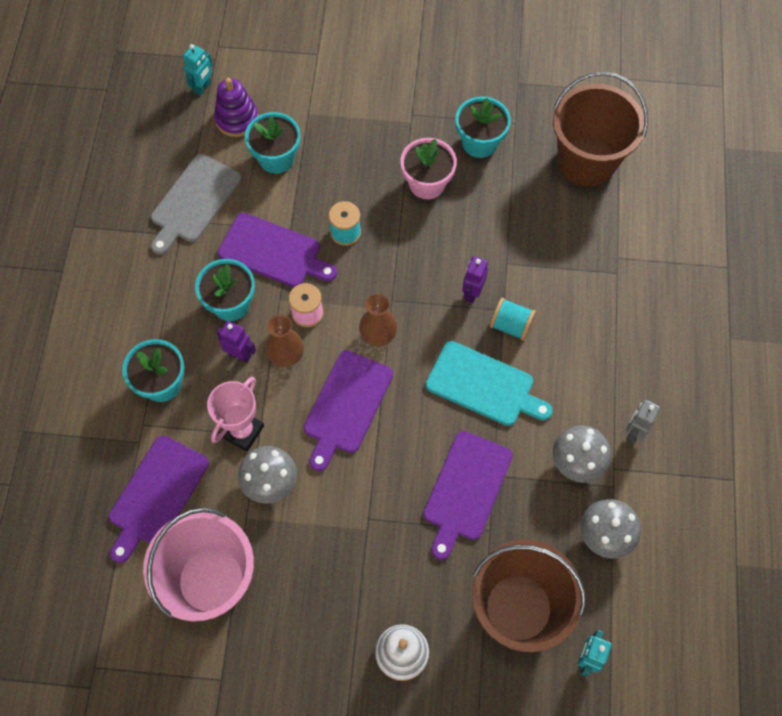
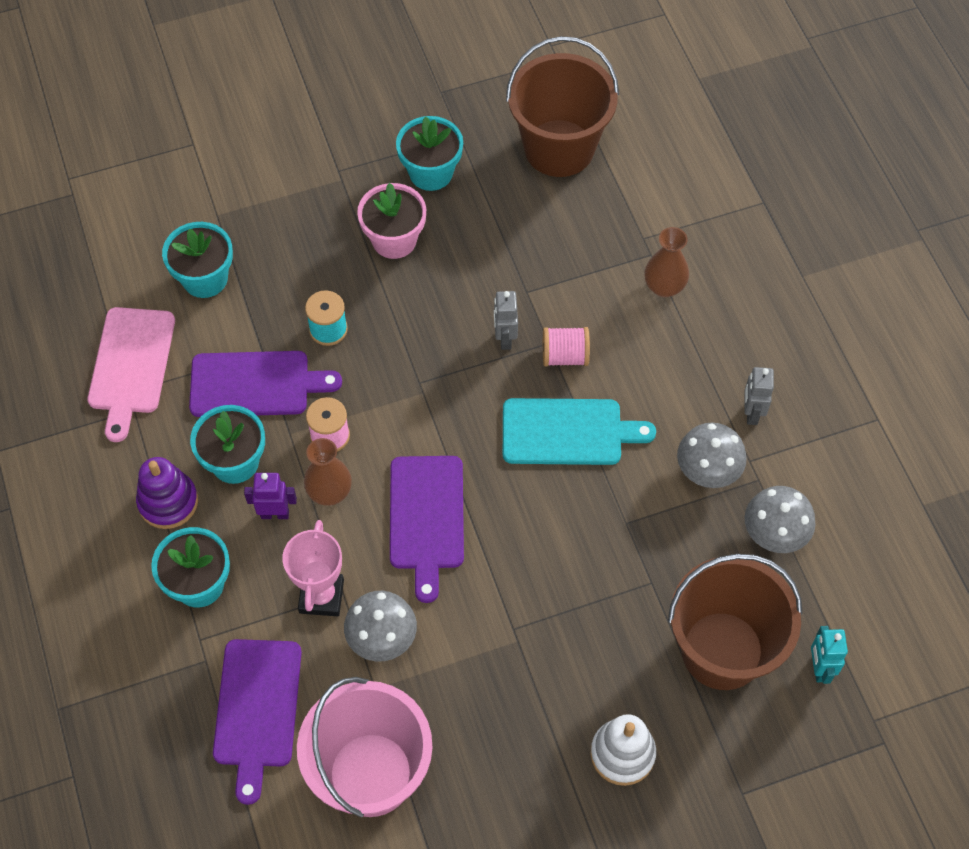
camera: 25 degrees left, 5 degrees down
grey cutting board [151,154,241,255] -> pink cutting board [88,307,175,442]
turquoise robot [183,44,213,96] -> none
purple stacking toy [214,78,258,137] -> purple stacking toy moved to [136,457,198,529]
brown vase [359,293,397,346] -> brown vase moved to [644,227,689,297]
purple cutting board [423,431,513,560] -> none
purple robot [462,256,488,303] -> grey robot [494,291,518,350]
turquoise spool [490,298,536,341] -> pink spool [543,327,590,366]

